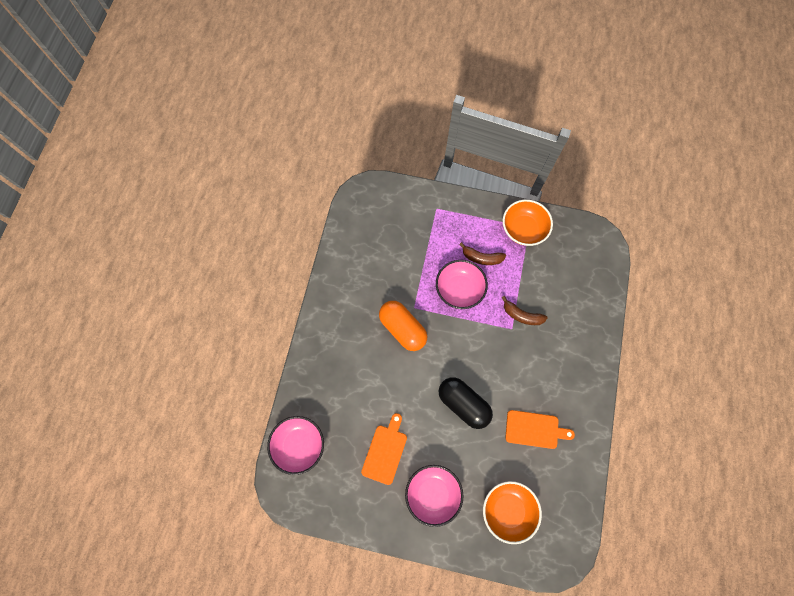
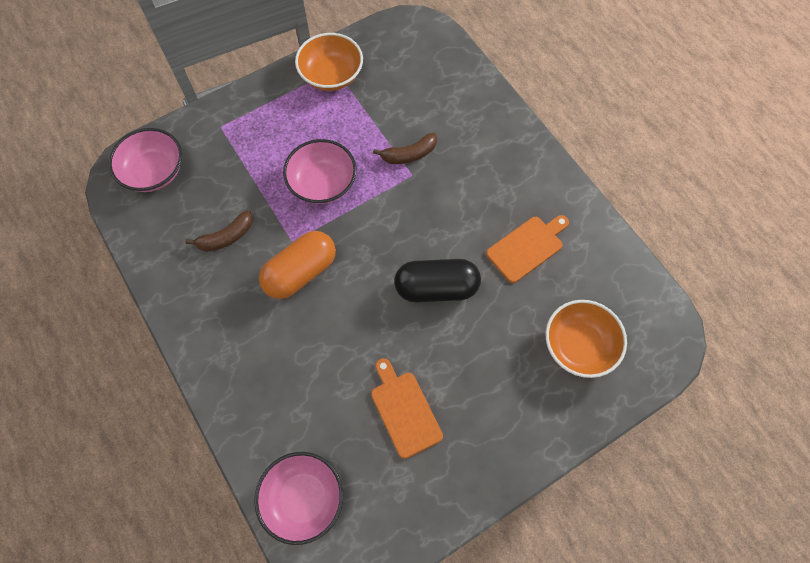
camera: 45 degrees left, 5 degrees down
orange capsule [379,301,427,351] -> orange capsule turned 45 degrees counterclockwise [259,231,336,299]
pink bowl [405,465,464,527] -> pink bowl moved to [108,128,182,192]
brown banana [459,242,506,265] -> brown banana moved to [185,210,253,252]

